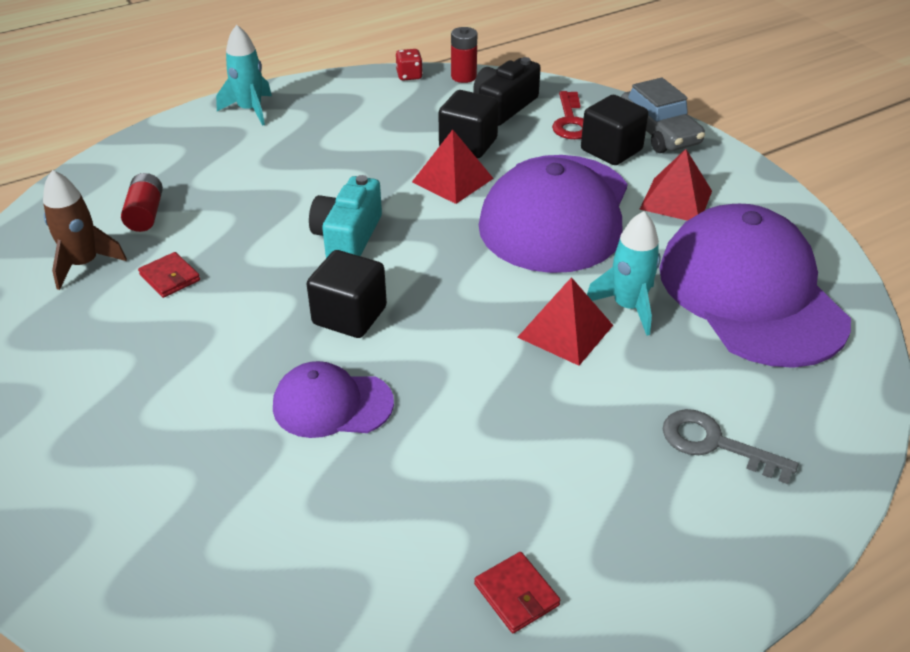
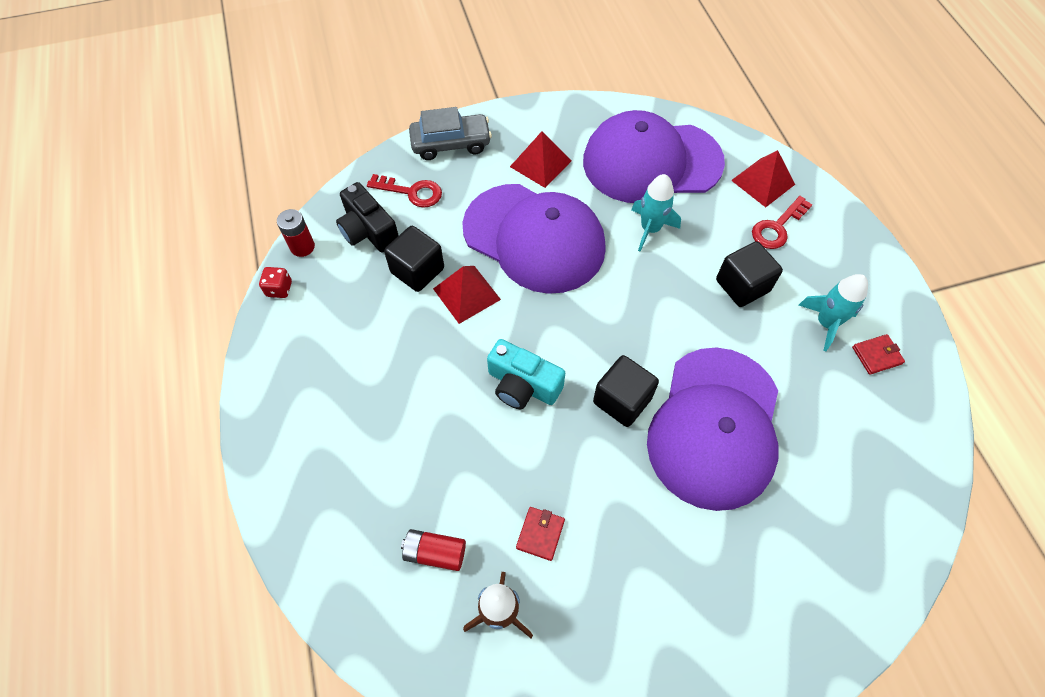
camera: 75 degrees left, 20 degrees up
red wallet [138,252,200,298] -> red wallet turned 45 degrees counterclockwise [516,507,565,561]
turquoise rocket [216,25,272,126] -> turquoise rocket moved to [799,274,868,351]
purple cap [273,361,394,438] -> purple cap [647,348,778,511], size x2.00
red pyramid [517,277,613,366] -> red pyramid moved to [731,150,795,207]
black cube [581,95,648,165] -> black cube moved to [716,241,783,307]
grey key [663,409,798,484] -> red key [752,196,812,249]

